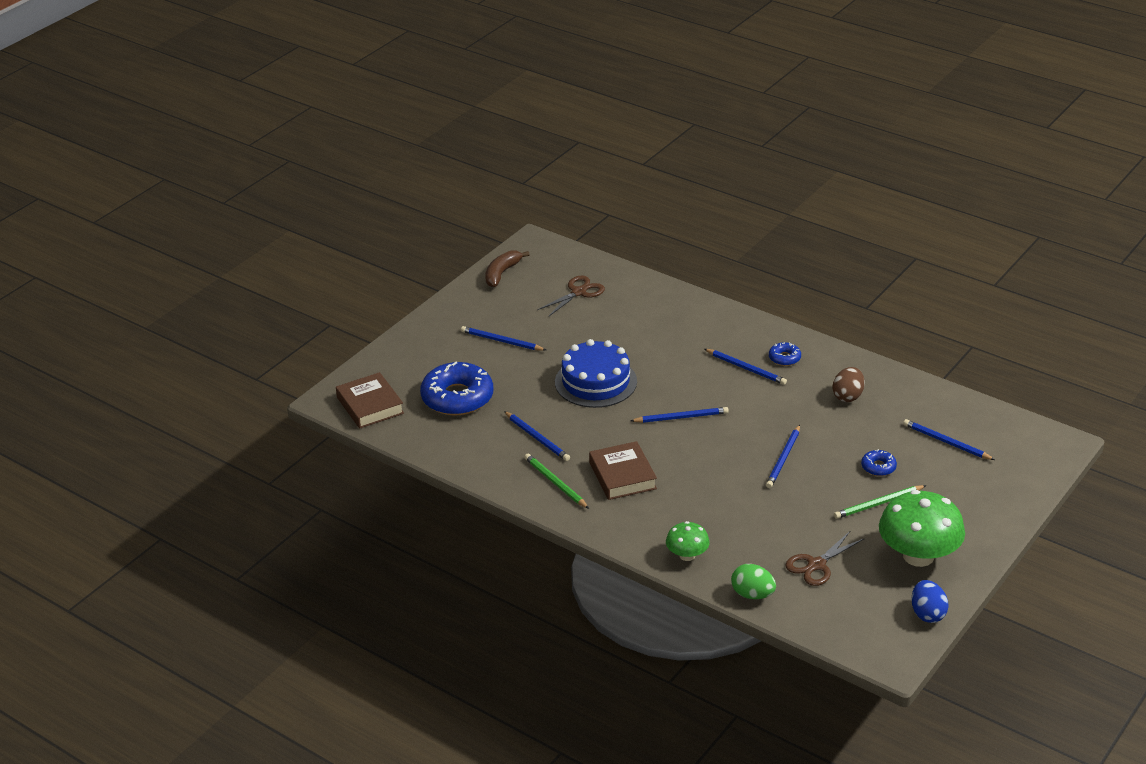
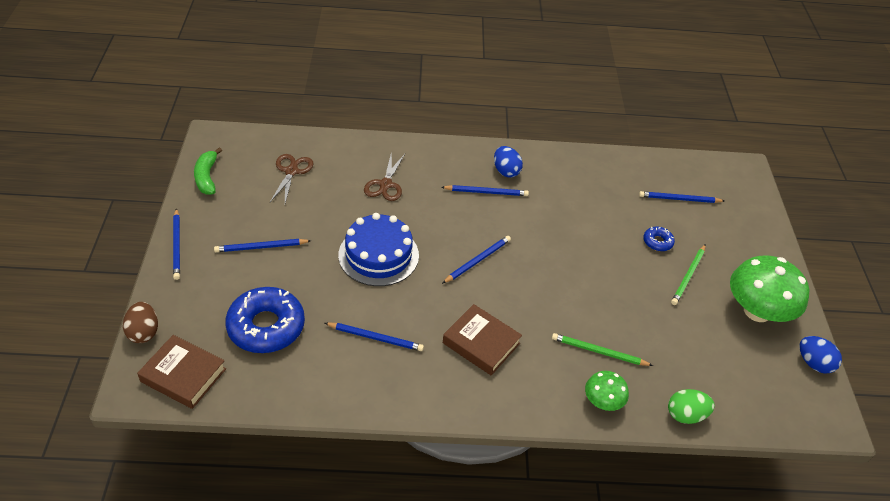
camera: 40 degrees left, 10 degrees up
brown banana [485,250,530,287] -> green banana [194,147,222,195]
green pencil [524,454,589,509] -> green pencil moved to [552,333,653,366]
blue pencil [766,425,800,488] -> blue pencil moved to [173,208,180,280]
blue donut [769,342,801,366] -> blue egg [494,146,523,177]
brown scissors [785,530,864,586] -> brown scissors moved to [364,151,405,201]
brown egg [832,367,865,402] -> brown egg moved to [123,302,158,343]

